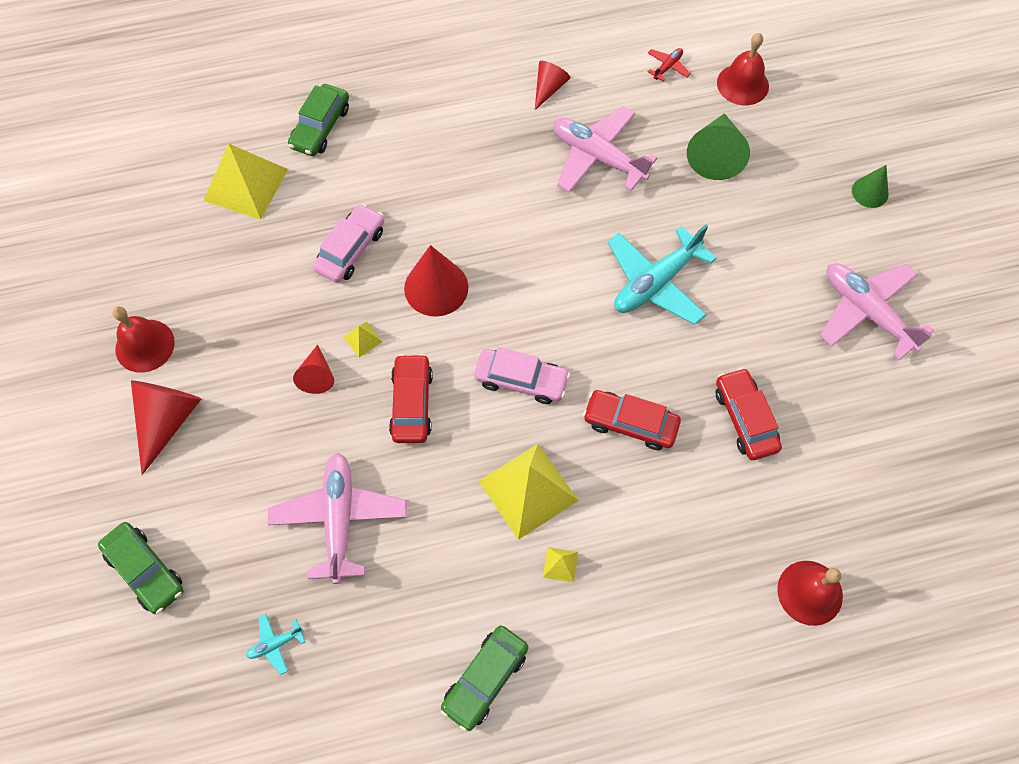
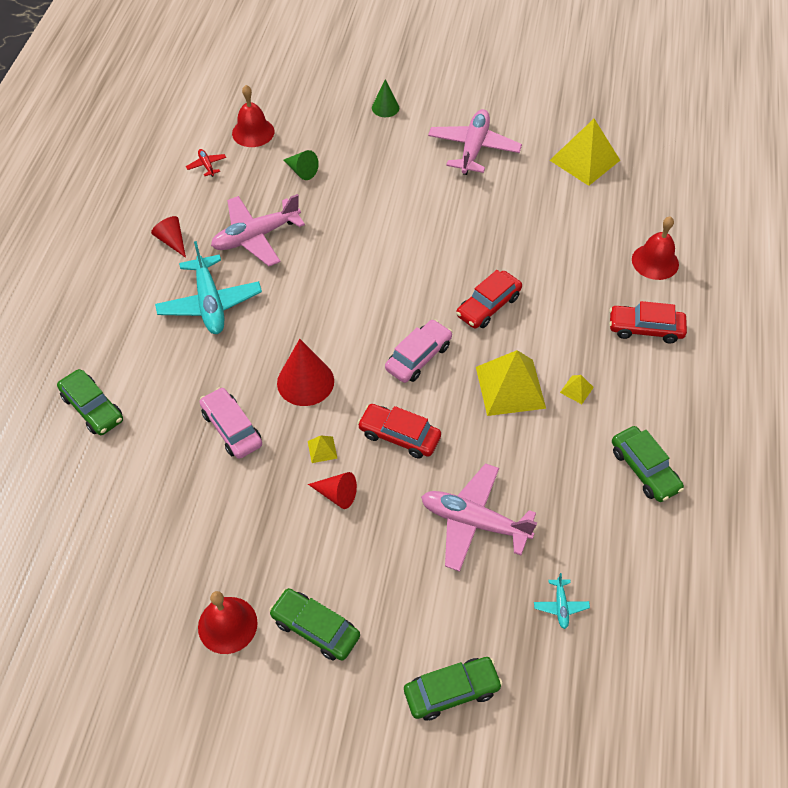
camera: 65 degrees left, 10 degrees down
red cone [131,381,201,475] -> green car [269,588,360,661]
yellow pyramid [203,143,288,220] -> yellow pyramid moved to [550,119,620,186]
turquoise plane [608,225,717,325] -> turquoise plane moved to [155,241,262,334]
green cone [687,113,750,180] -> green cone [283,150,319,180], size x0.59
red car [716,368,782,460] -> red car moved to [609,301,687,343]
pink plane [820,263,934,360] -> pink plane turned 120 degrees clockwise [428,109,522,175]

